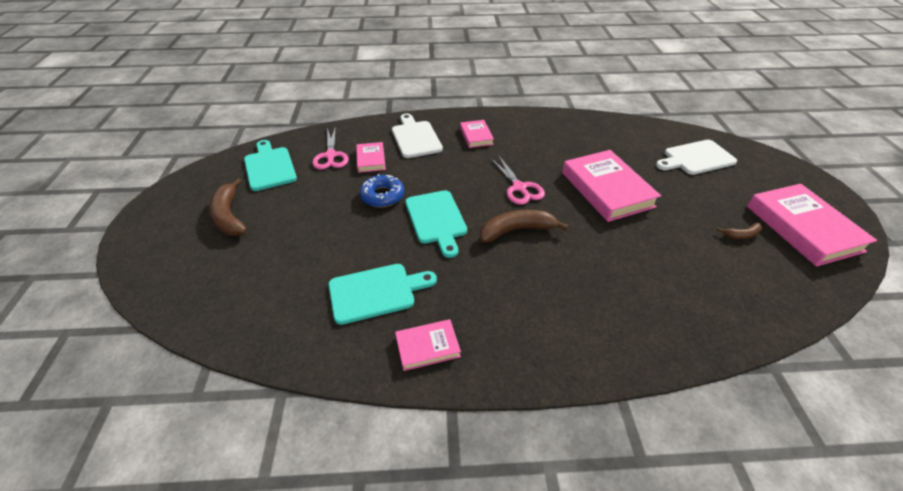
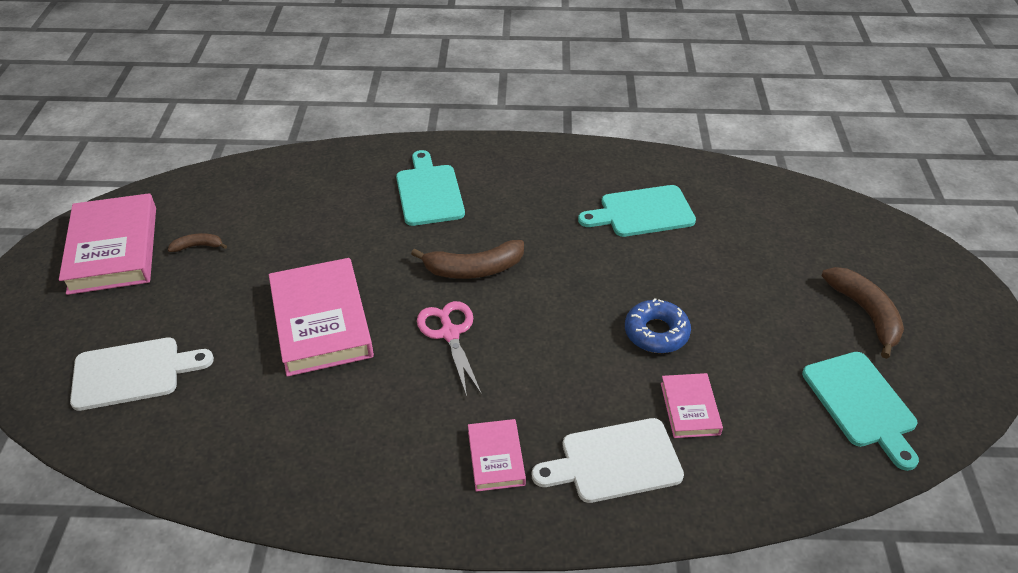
camera: 175 degrees left, 0 degrees up
pink scissors [312,126,349,170] -> none
white cutting board [392,114,443,158] -> white cutting board turned 90 degrees clockwise [532,418,684,503]
pink book [395,319,461,371] -> none
turquoise cutting board [405,190,467,258] -> turquoise cutting board moved to [396,150,465,226]

